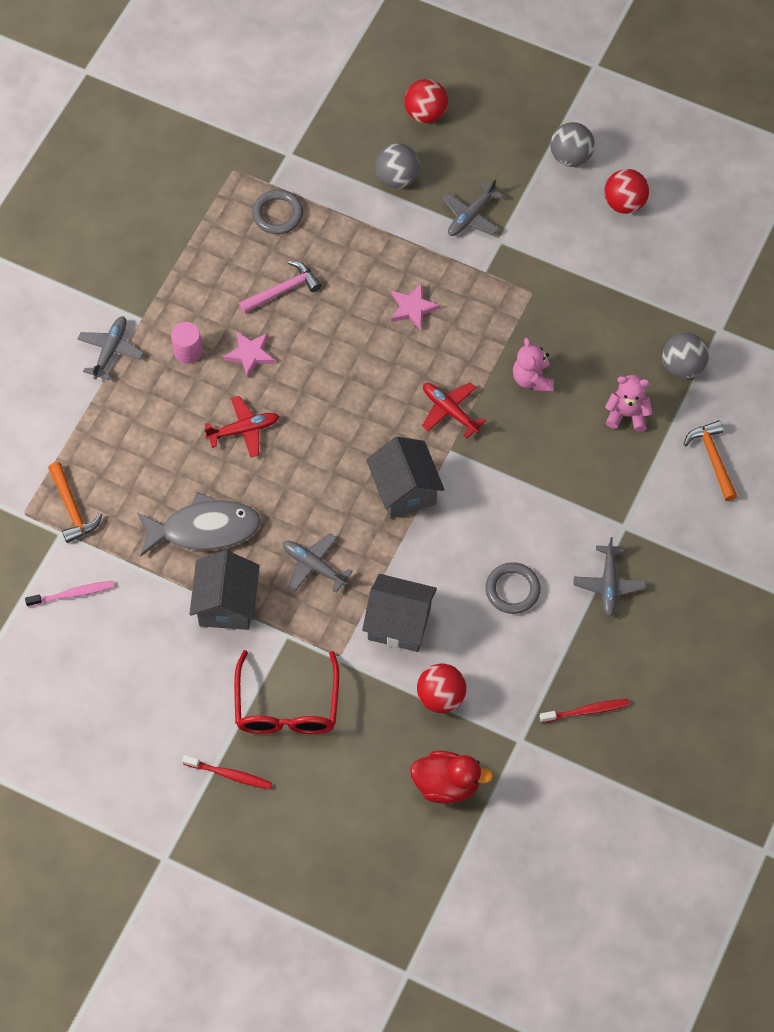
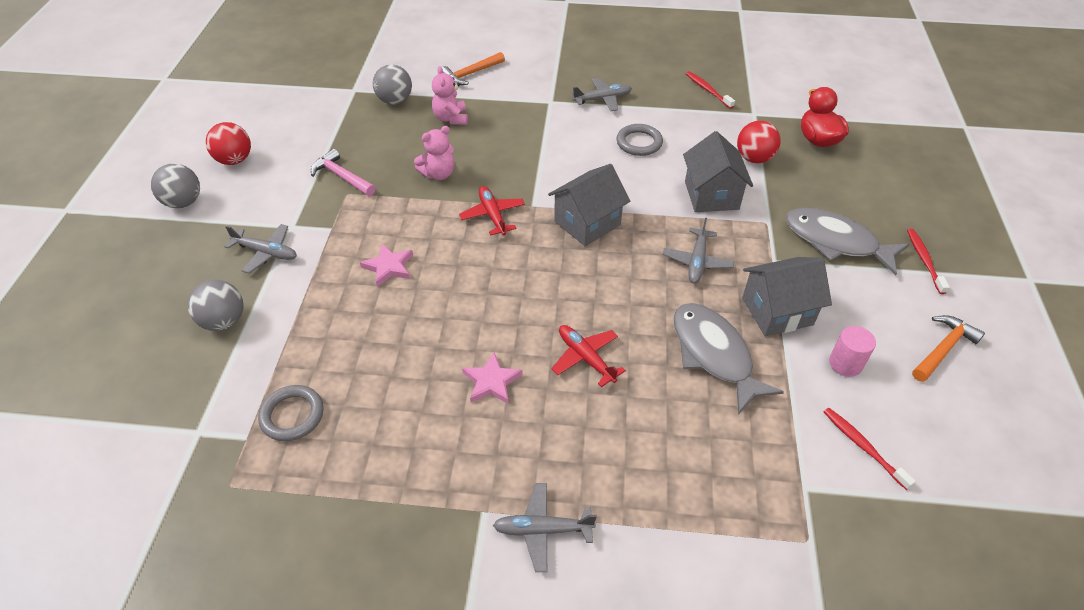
camera: 110 degrees left, 15 degrees down
pink toothbrush [25,581,115,607] -> red toothbrush [824,408,916,490]
orange hammer [48,462,102,543] -> orange hammer moved to [912,315,985,382]
pink cylinder [171,322,202,364] -> pink cylinder moved to [829,326,876,377]
red glasses [234,650,339,734] -> grey fish [786,208,910,276]
pink hammer [239,261,321,314] -> pink hammer moved to [311,149,376,196]
red ball [404,79,448,123] -> none
red plane [422,382,486,438] -> red plane turned 135 degrees clockwise [459,186,525,236]

